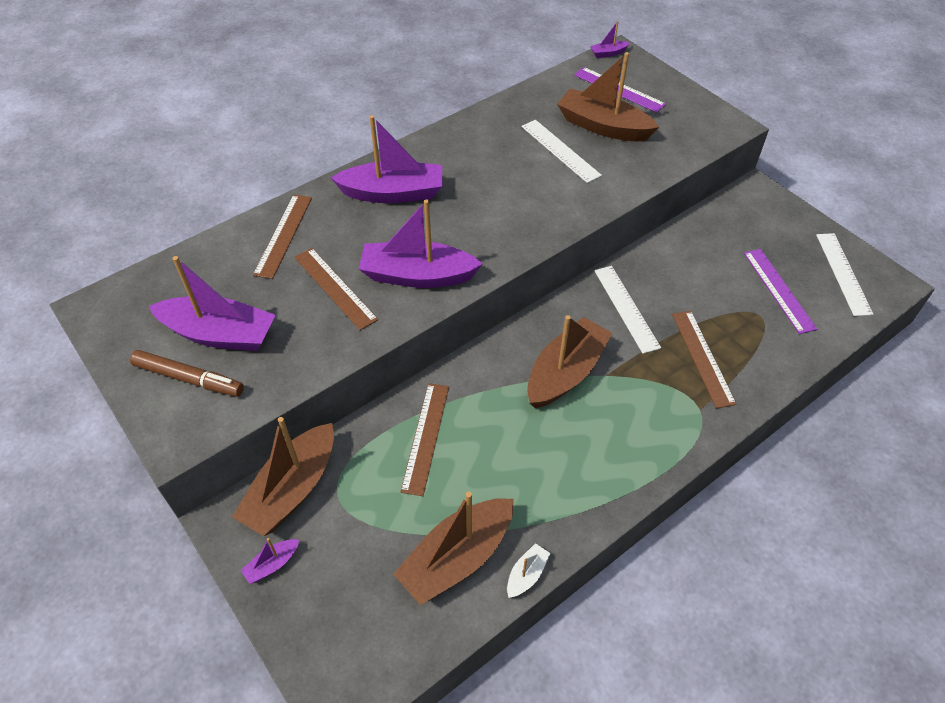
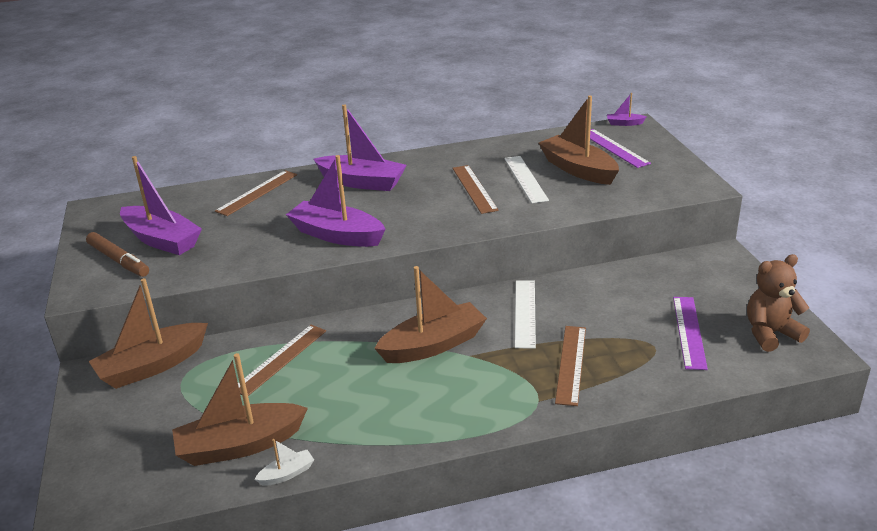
camera: 25 degrees right, 20 degrees down
purple boat [241,538,299,584] -> none
brown ruler [294,248,378,330] -> brown ruler moved to [452,165,499,214]
white ruler [816,233,873,316] -> brown teddy bear [747,254,810,352]

